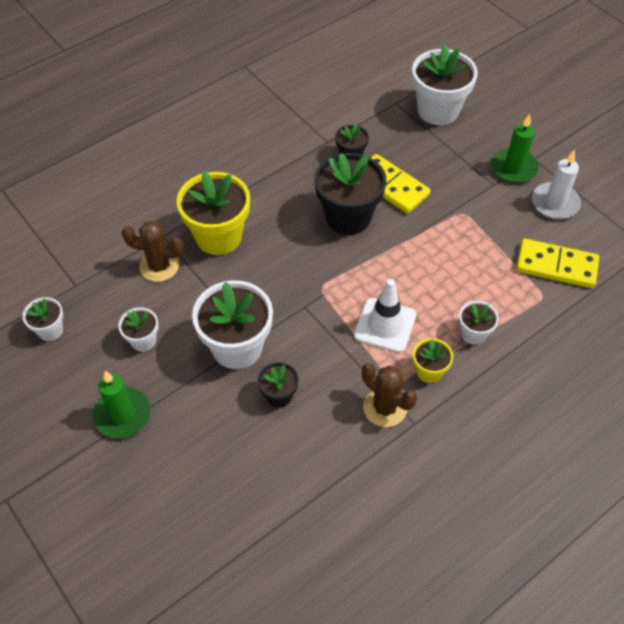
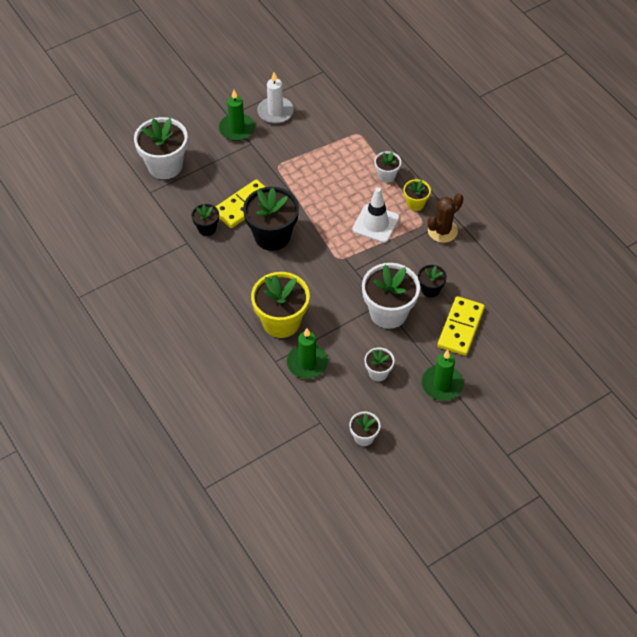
camera: 85 degrees left, 0 degrees up
brown cactus [122,221,183,282] -> green candle [287,328,328,379]
yellow domino [516,239,599,288] -> yellow domino moved to [437,296,485,356]

